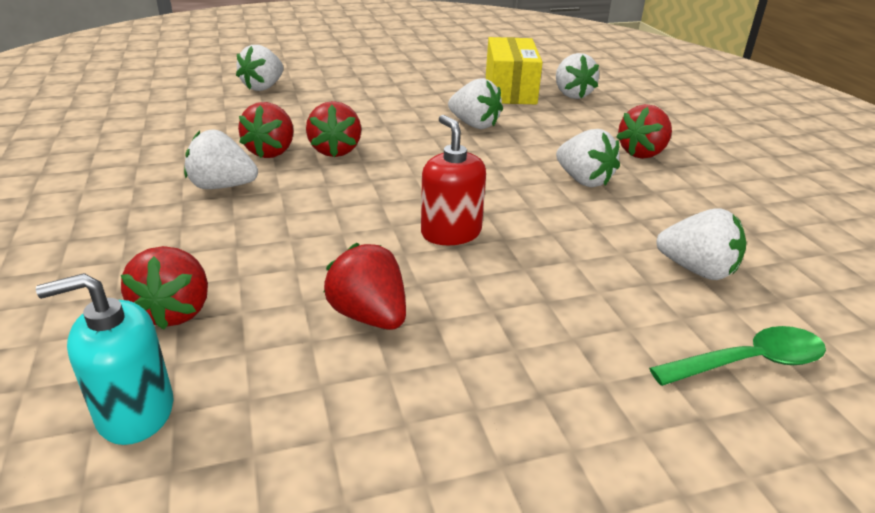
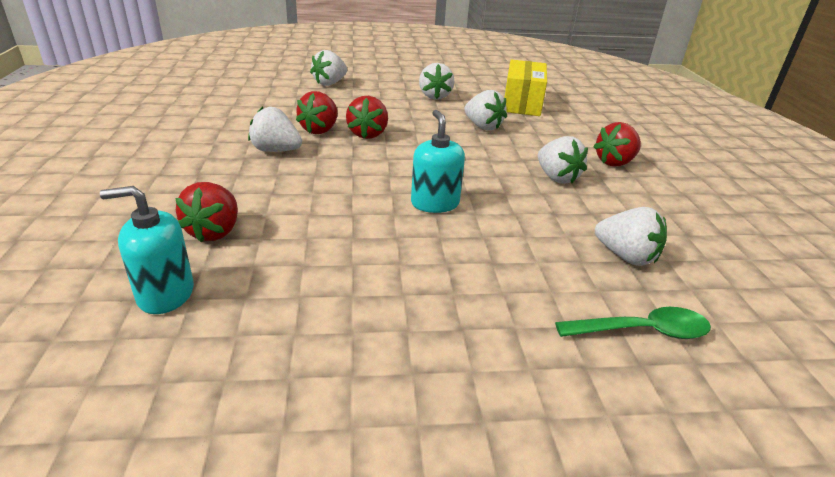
camera: 10 degrees right, 0 degrees up
red strawberry [323,243,406,330] -> none
red soap dispenser [421,115,486,245] -> turquoise soap dispenser [411,110,465,213]
white strawberry [556,53,599,99] -> white strawberry moved to [419,63,454,100]

